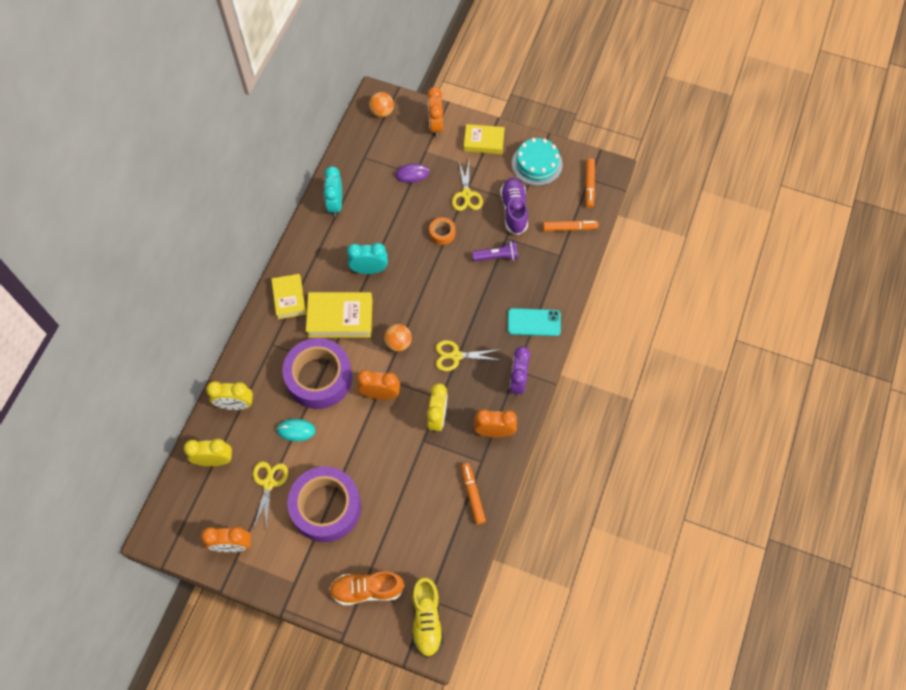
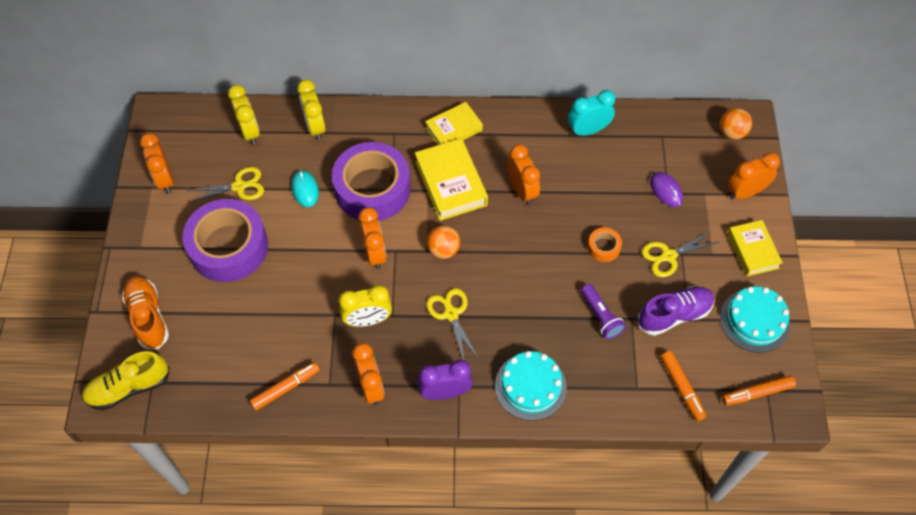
camera: 70 degrees right, 5 degrees down
turquoise clock [347,243,388,274] -> orange clock [507,144,540,205]
turquoise phone [508,308,561,336] -> turquoise cake [495,351,566,421]

